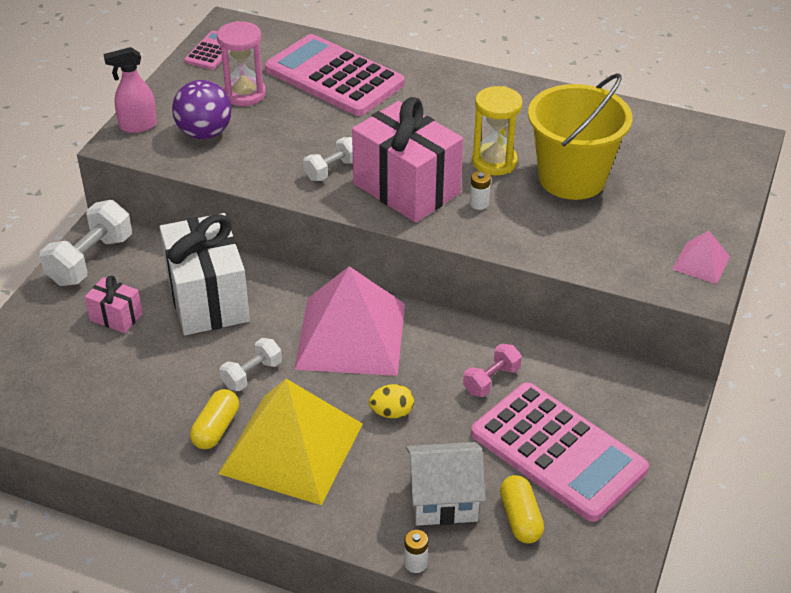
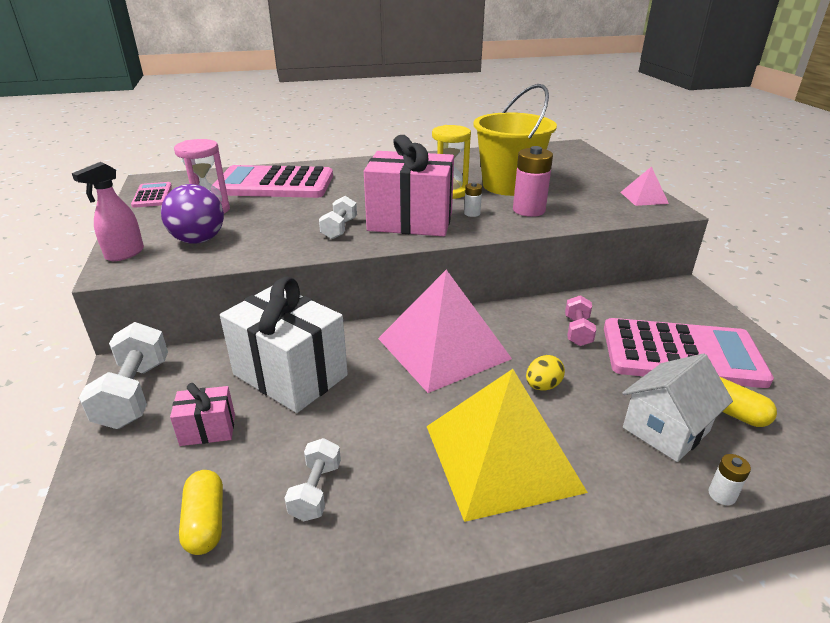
camera: 35 degrees left, 10 degrees down
yellow capsule [190,389,239,449] -> yellow capsule moved to [179,470,223,555]
white dumbbell [220,338,282,391] -> white dumbbell moved to [285,438,341,521]
none -> pink battery [513,146,553,217]

